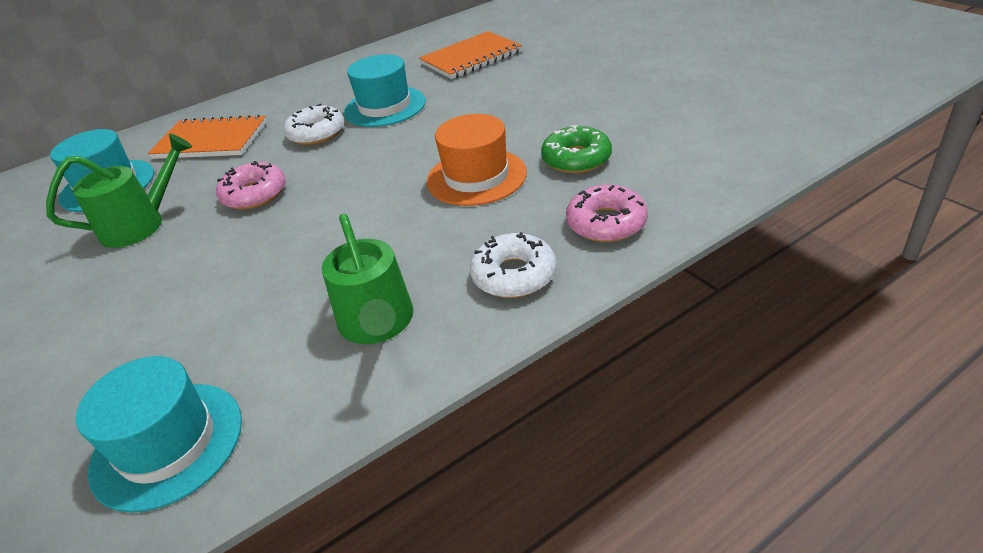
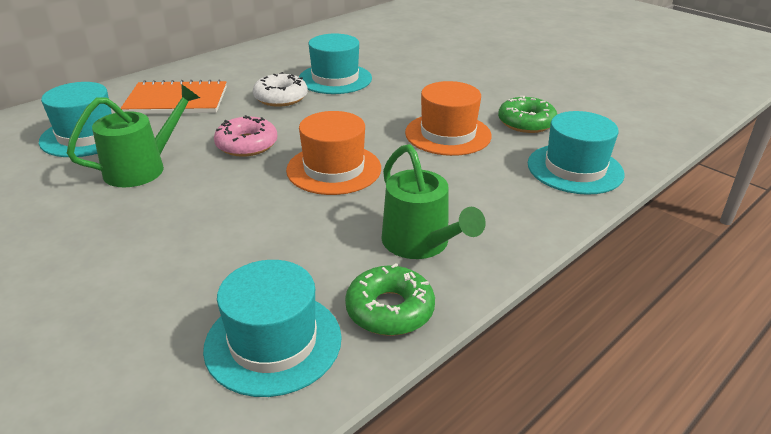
camera: 15 degrees left, 5 degrees down
orange notebook [419,31,522,79] -> none
white donut [470,232,556,298] -> none
pink donut [566,185,648,242] -> turquoise hat [528,111,624,195]
none -> orange hat [286,111,381,195]
none -> green donut [345,263,435,336]

